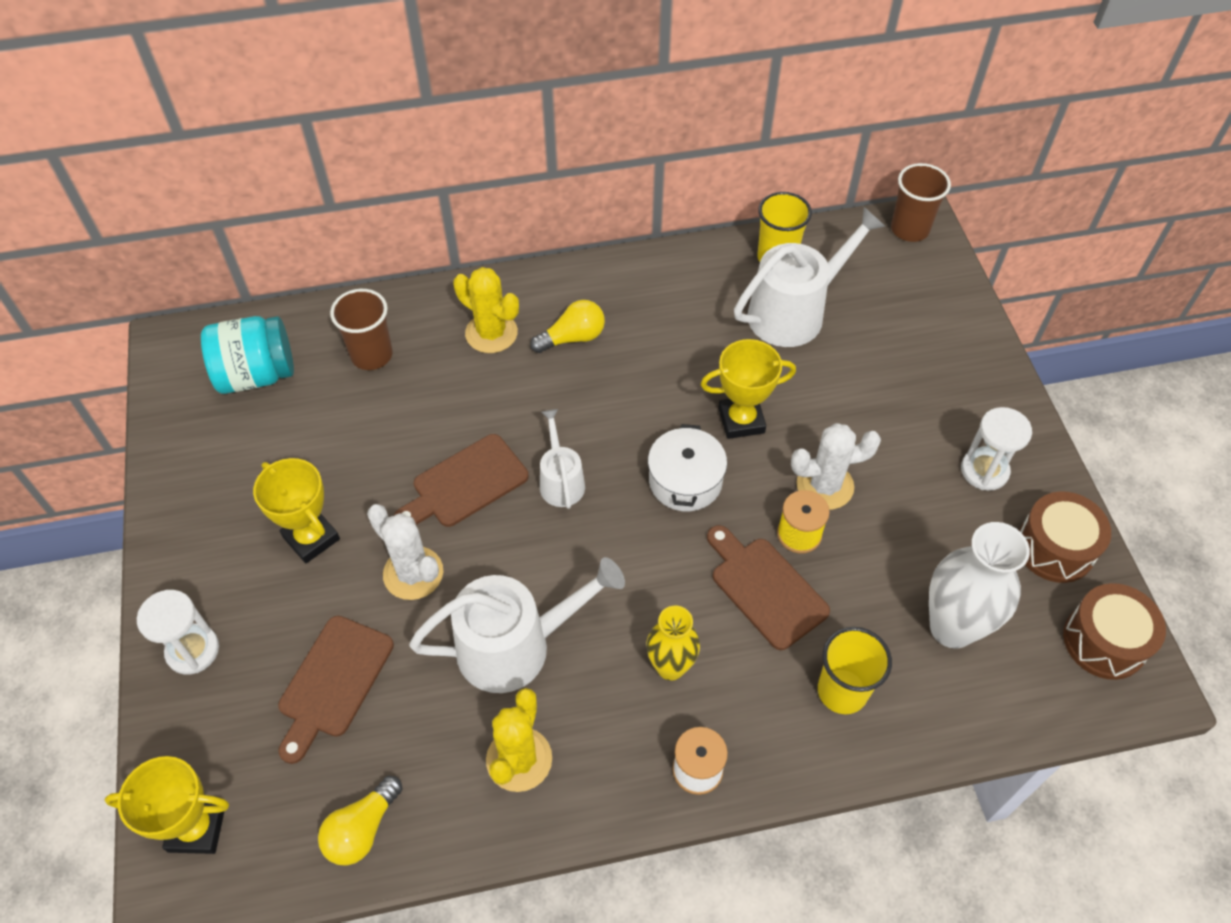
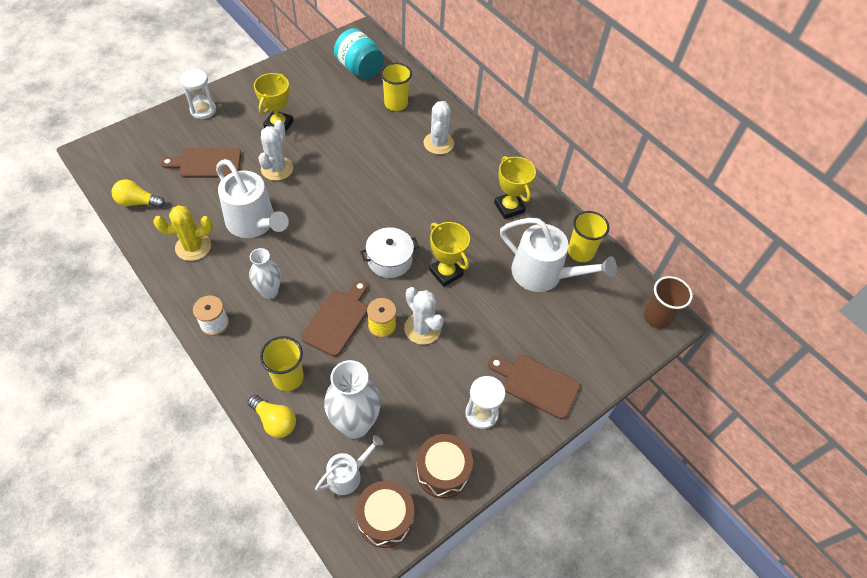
camera: 60 degrees right, 0 degrees up
yellow trophy [105,756,229,854] -> yellow trophy moved to [494,156,536,219]
brown cup [330,289,393,370] -> yellow cup [380,63,412,111]
brown cutting board [394,434,529,527] -> brown cutting board moved to [488,355,580,419]
yellow cactus [453,267,519,353] -> white cactus [424,101,454,155]
yellow light bulb [530,300,605,353] -> yellow light bulb moved to [248,395,296,438]
white watering can [540,409,585,509] -> white watering can moved to [315,435,383,495]
yellow vase [646,606,700,681] -> white vase [249,248,281,299]

